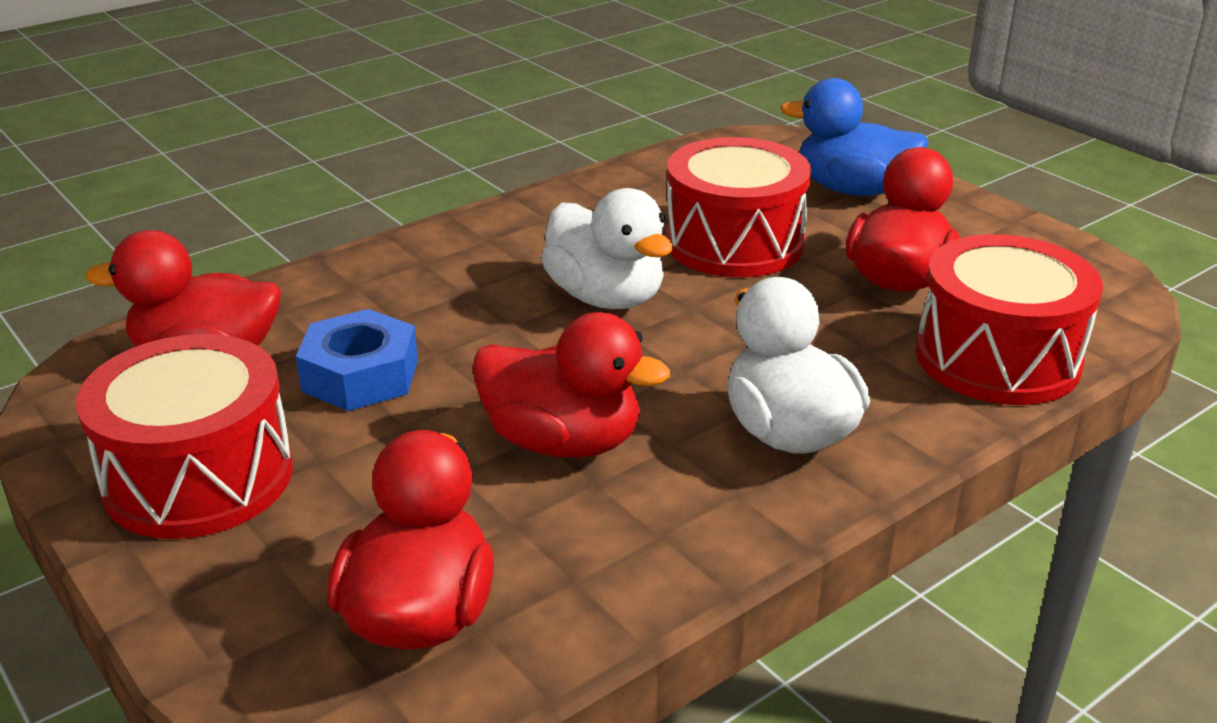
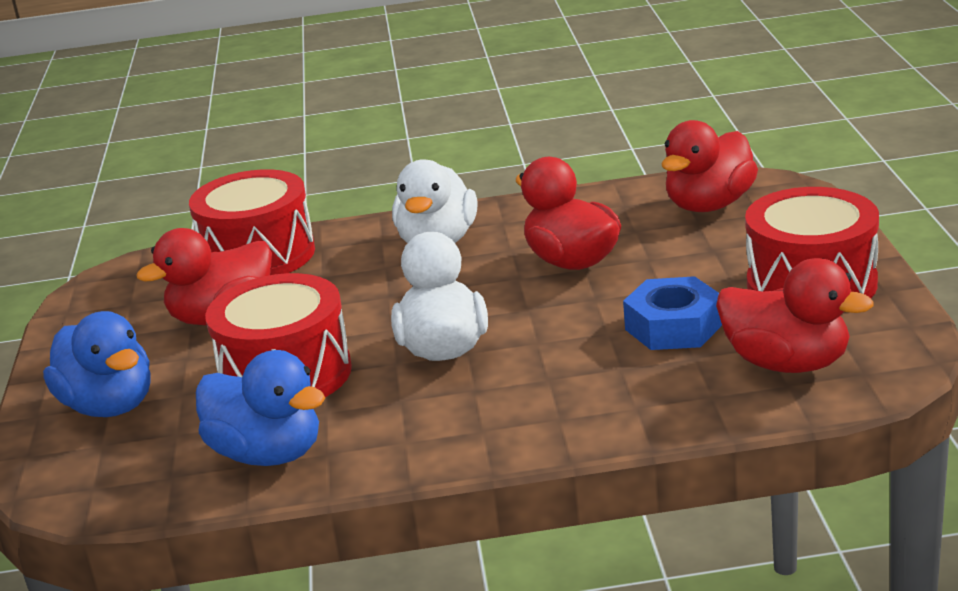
camera: 145 degrees left, 5 degrees down
none -> blue duck [196,350,325,466]

